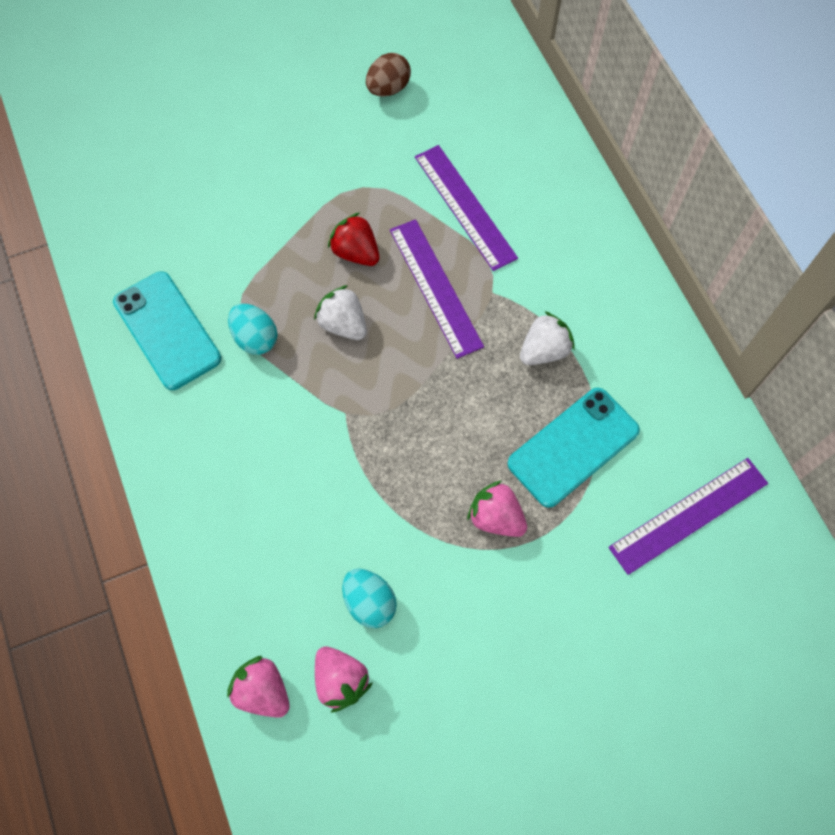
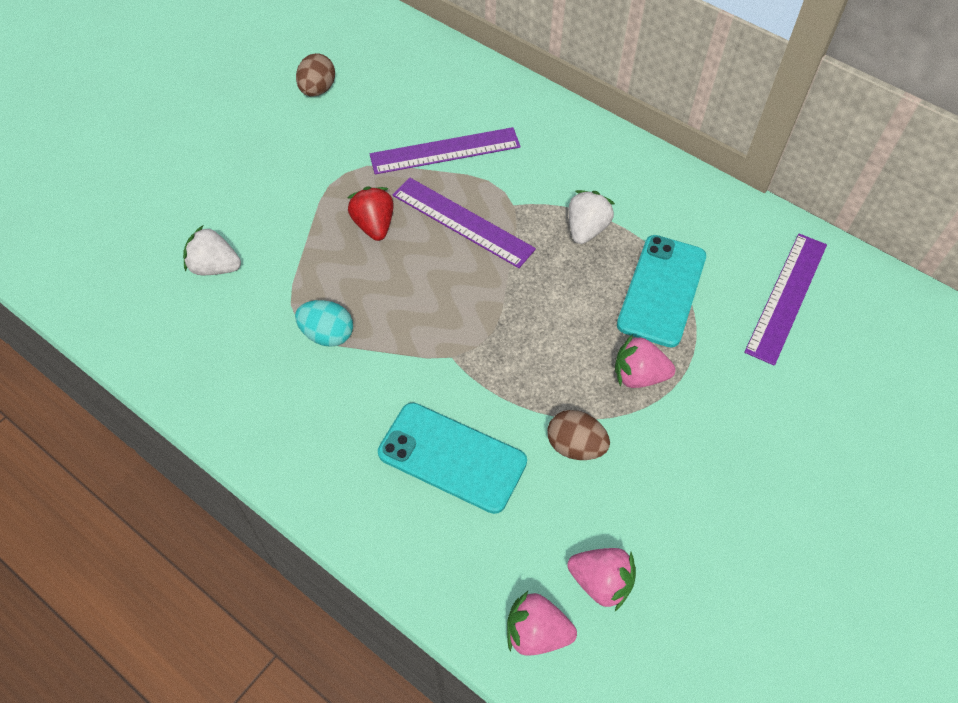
camera: 30 degrees left, 10 degrees down
turquoise phone [113,271,221,390] -> turquoise phone moved to [378,402,527,514]
white strawberry [314,285,367,340] -> white strawberry moved to [183,225,241,275]
red strawberry [328,213,379,266] -> red strawberry turned 60 degrees clockwise [347,186,394,241]
turquoise egg [342,568,397,628] -> none
purple ruler [415,145,518,271] -> purple ruler turned 45 degrees counterclockwise [370,127,521,174]
none -> brown egg [547,410,610,460]

